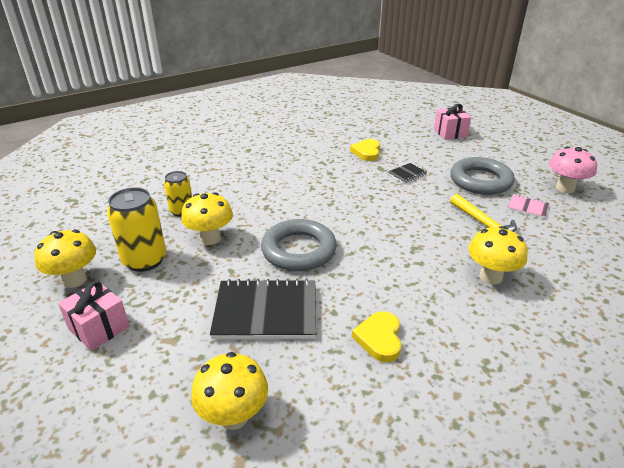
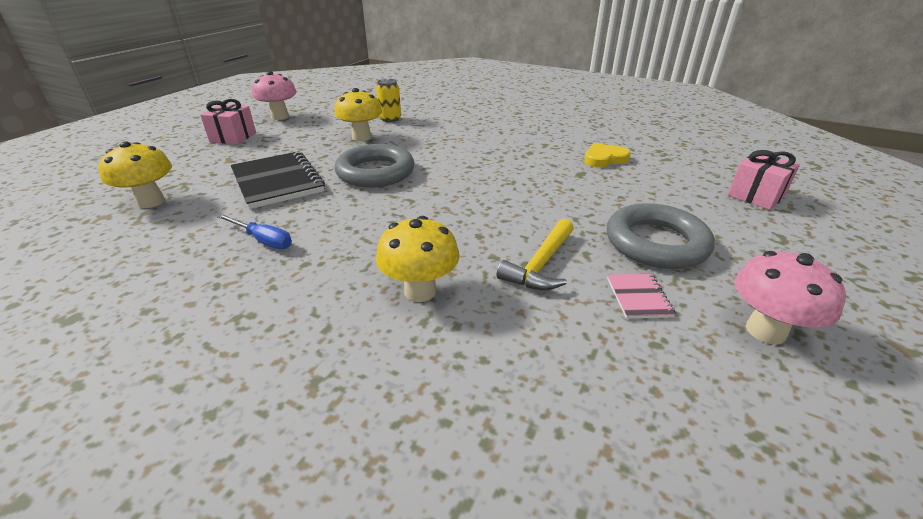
camera: 60 degrees right, 0 degrees up
yellow mushroom [34,230,96,288] -> pink mushroom [252,71,297,120]
yellow can [107,187,166,272] -> none
yellow heart [352,311,402,362] -> blue screwdriver [217,214,292,249]
black notebook [388,163,427,183] -> none

